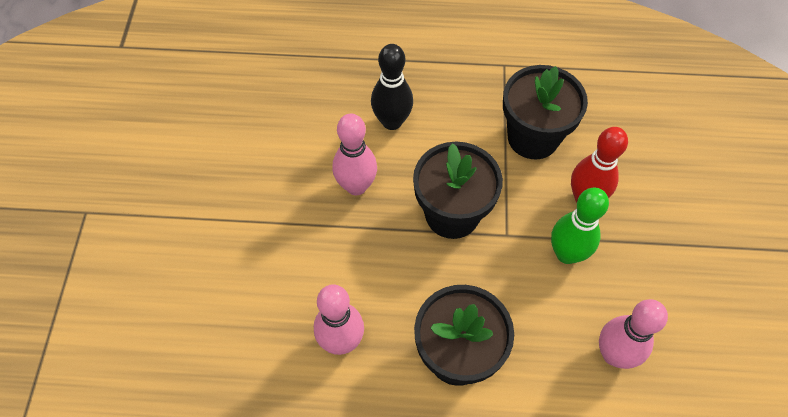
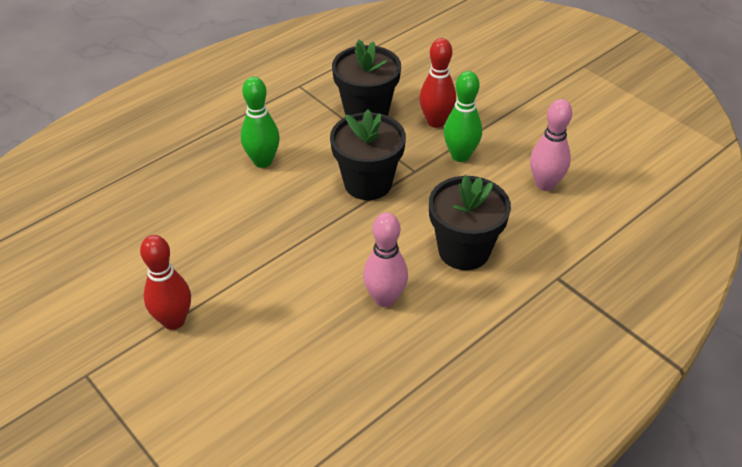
camera: 45 degrees left, 15 degrees down
pink bowling pin [332,114,377,195] -> none
black bowling pin [371,44,413,130] -> green bowling pin [241,77,280,168]
none -> red bowling pin [140,235,191,330]

